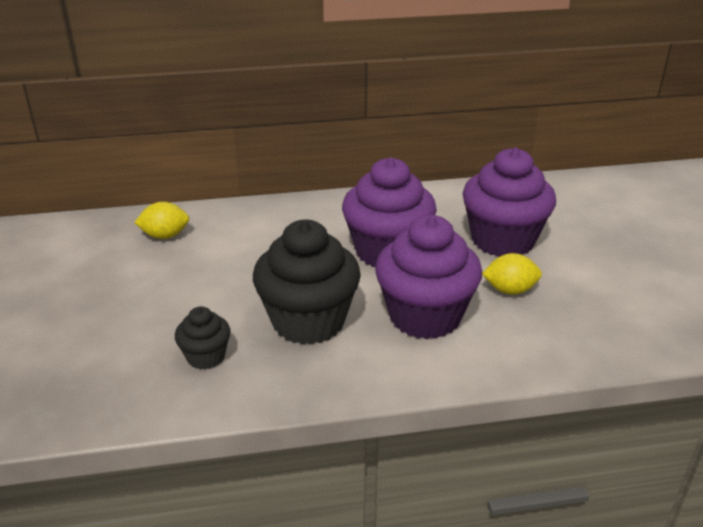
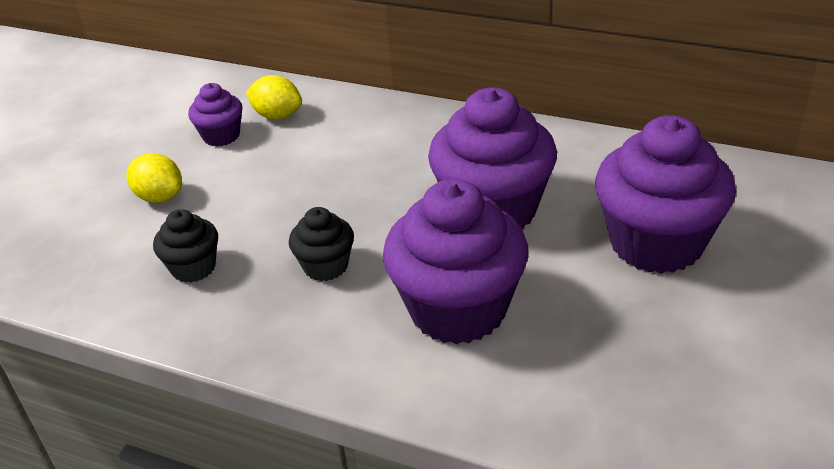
camera: 35 degrees right, 5 degrees up
black cupcake [253,220,361,345] -> black cupcake [289,207,354,281], size x0.50
yellow lemon [482,253,542,295] -> yellow lemon moved to [126,153,182,203]
none -> purple cupcake [188,83,243,146]

